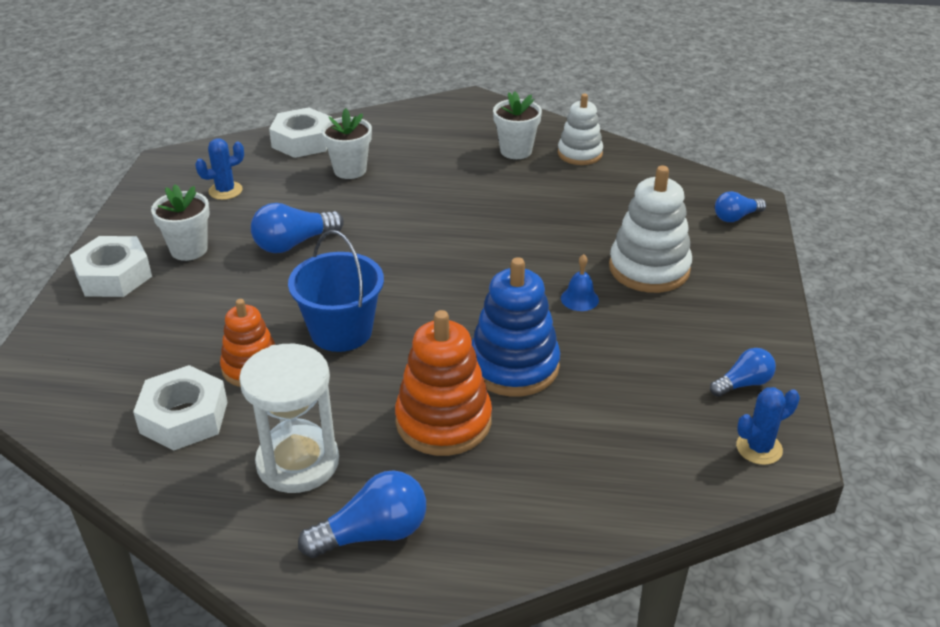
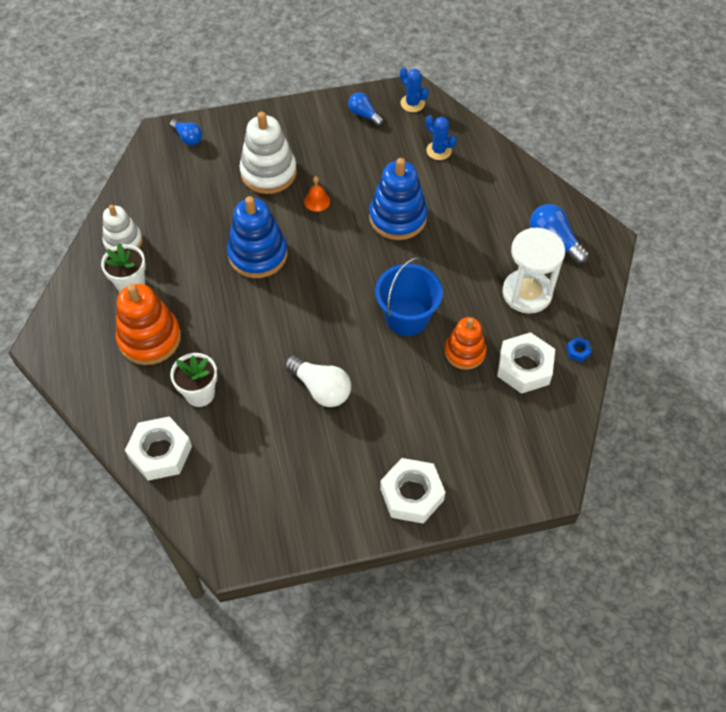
camera: 110 degrees left, 20 degrees up
white flower pot [151,184,210,261] -> none
blue cactus [195,138,244,200] -> blue cactus moved to [426,115,457,160]
blue light bulb [251,203,344,253] -> white light bulb [285,355,351,407]
orange stacking toy [395,310,492,456] -> orange stacking toy moved to [116,284,181,365]
blue bell [561,254,599,311] -> orange bell [304,176,330,212]
none -> blue stacking toy [227,196,287,278]
none -> blue nut [566,337,592,362]

